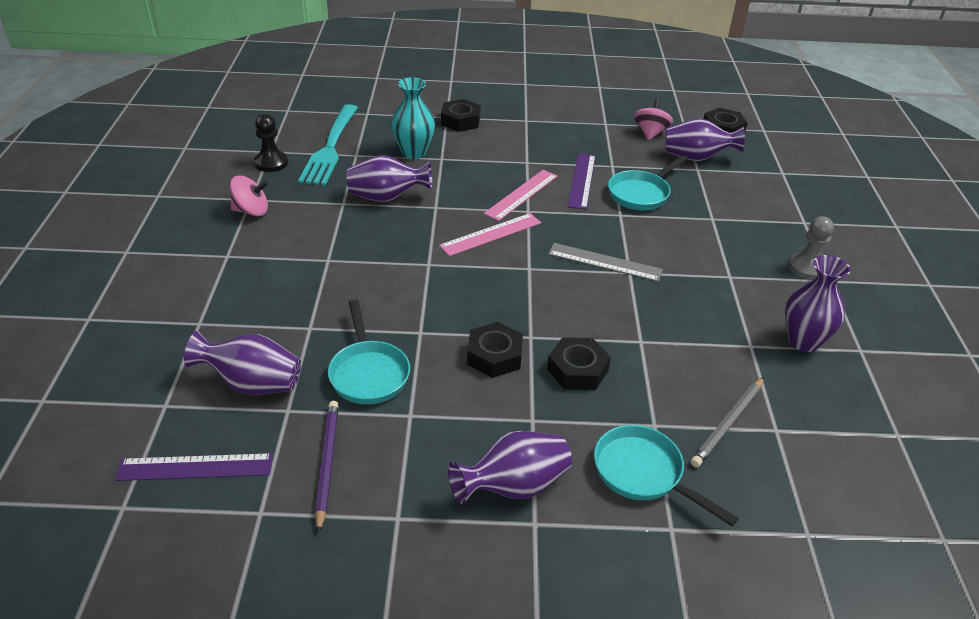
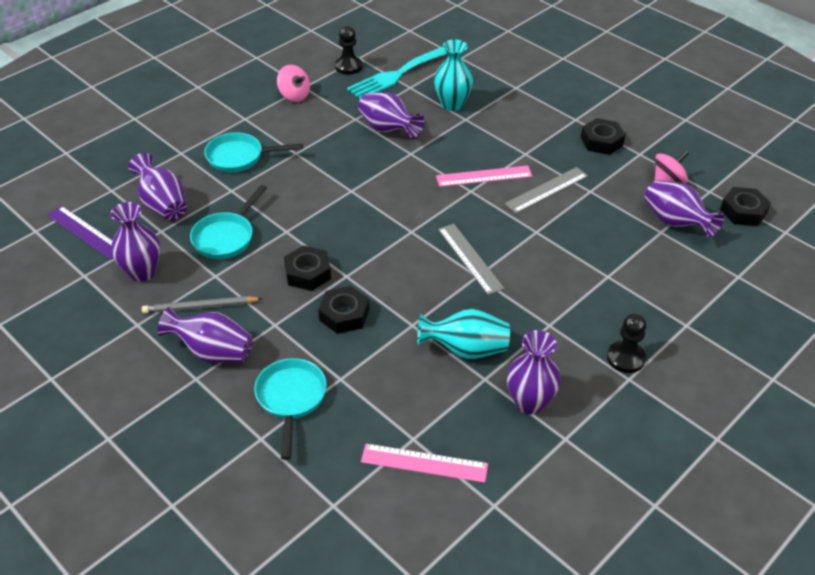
camera: 45 degrees right, 5 degrees up
purple pencil [315,401,339,533] -> purple vase [110,202,160,282]
pink ruler [439,213,541,256] -> pink ruler moved to [361,444,488,483]
black nut [441,99,481,132] -> black nut moved to [581,118,625,155]
purple ruler [568,153,595,209] -> grey ruler [505,167,588,213]
turquoise pan [608,155,688,210] -> turquoise pan moved to [204,132,303,173]
grey pencil [691,377,764,467] -> grey pencil moved to [142,296,263,313]
grey pawn [789,216,834,280] -> black pawn [607,314,646,373]
none -> turquoise vase [417,308,510,359]

